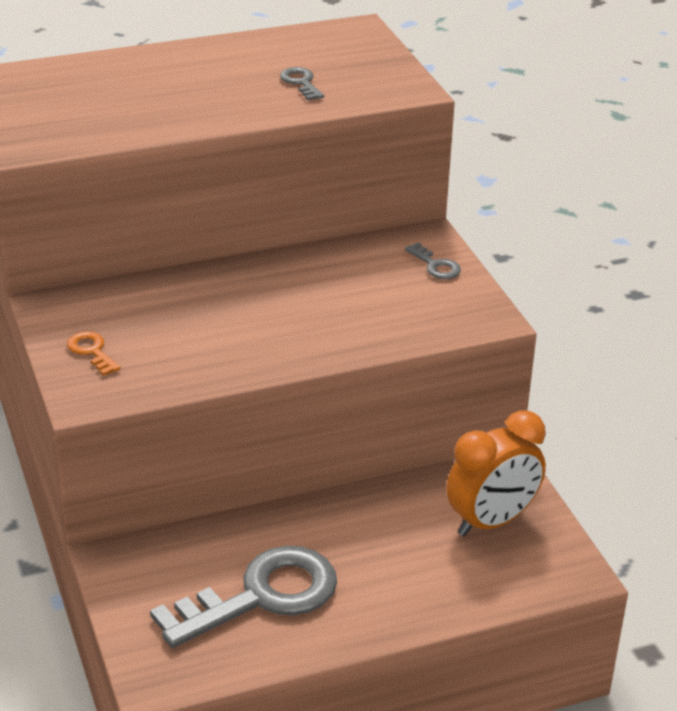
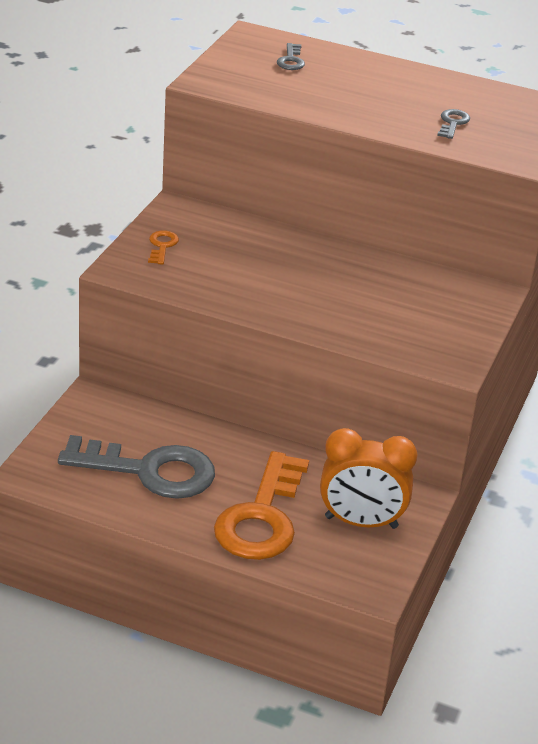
camera: 40 degrees right, 0 degrees up
grey key [405,242,461,279] -> grey key moved to [277,43,305,70]
none -> orange key [214,451,309,560]

